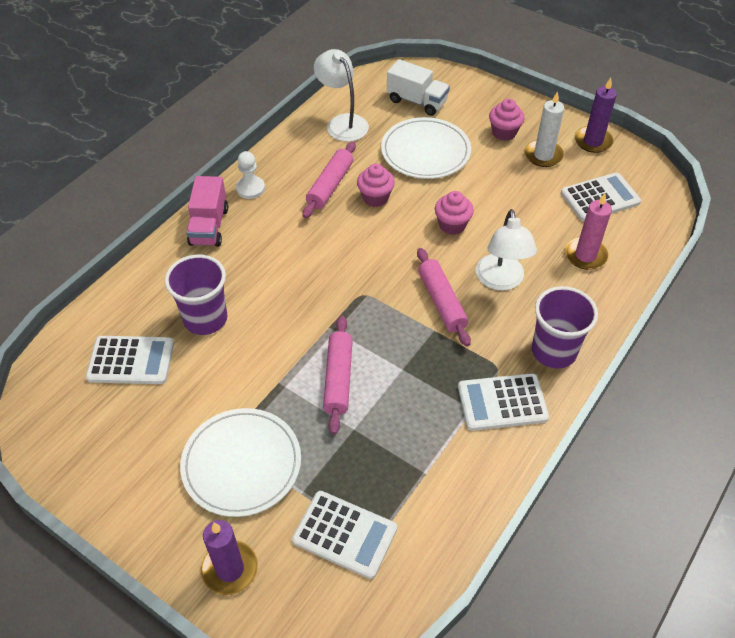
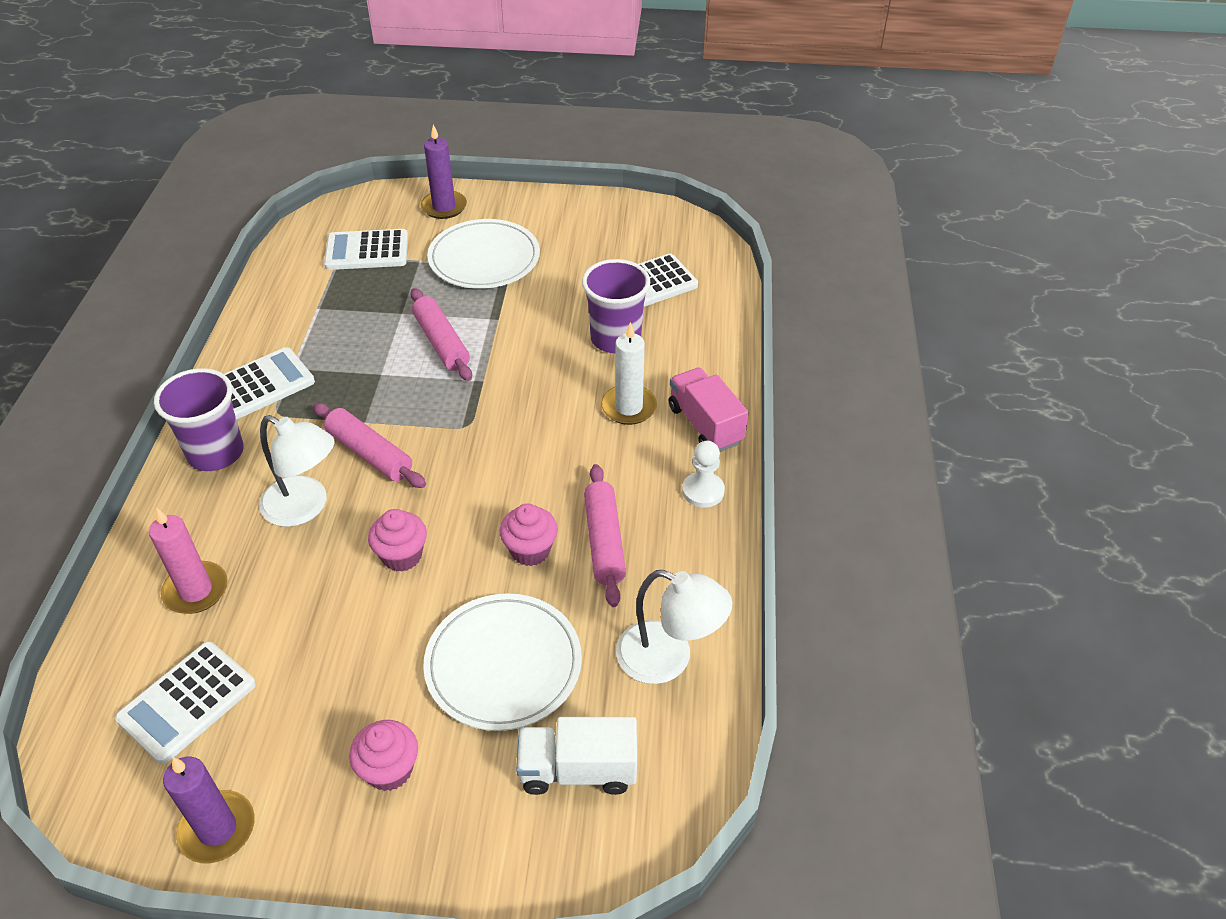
camera: 150 degrees right, 5 degrees down
white lamp [476,209,537,291] -> white lamp turned 150 degrees clockwise [259,415,334,527]
white candle [524,91,564,167] -> white candle moved to [601,322,657,425]

